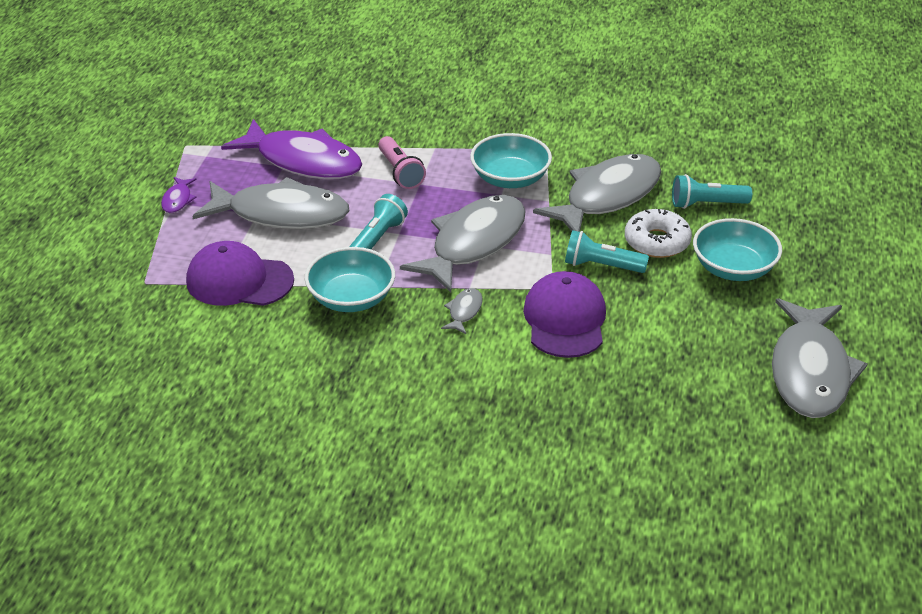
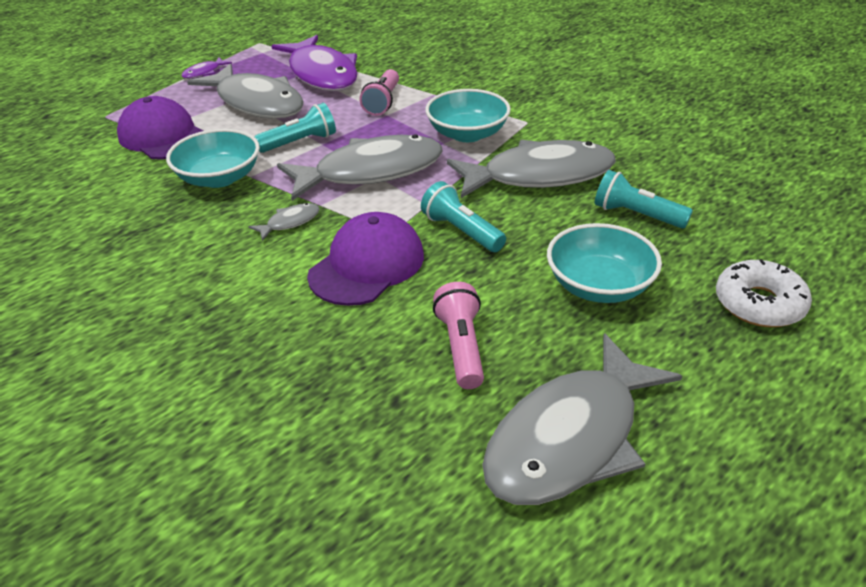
camera: 35 degrees right, 0 degrees up
white donut [625,209,692,258] -> white donut moved to [716,259,812,327]
none -> pink flashlight [433,282,484,389]

